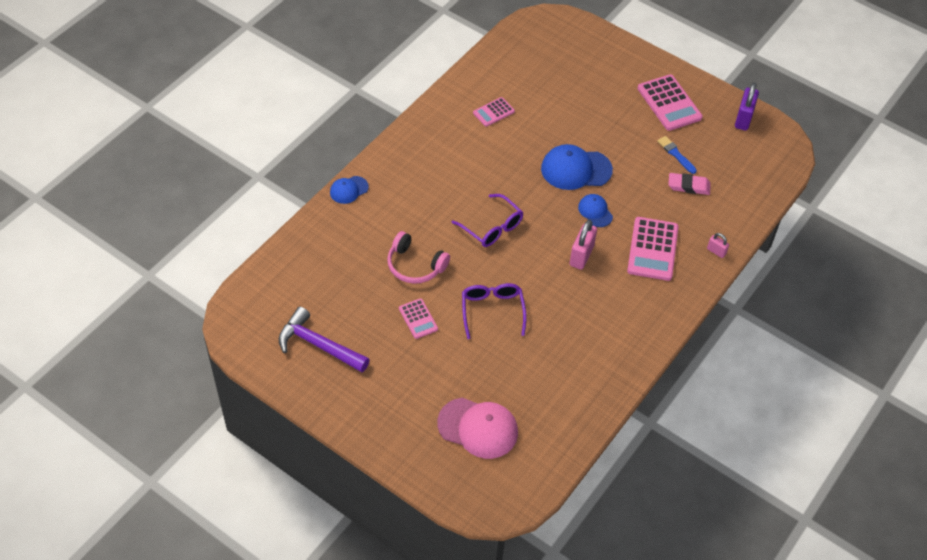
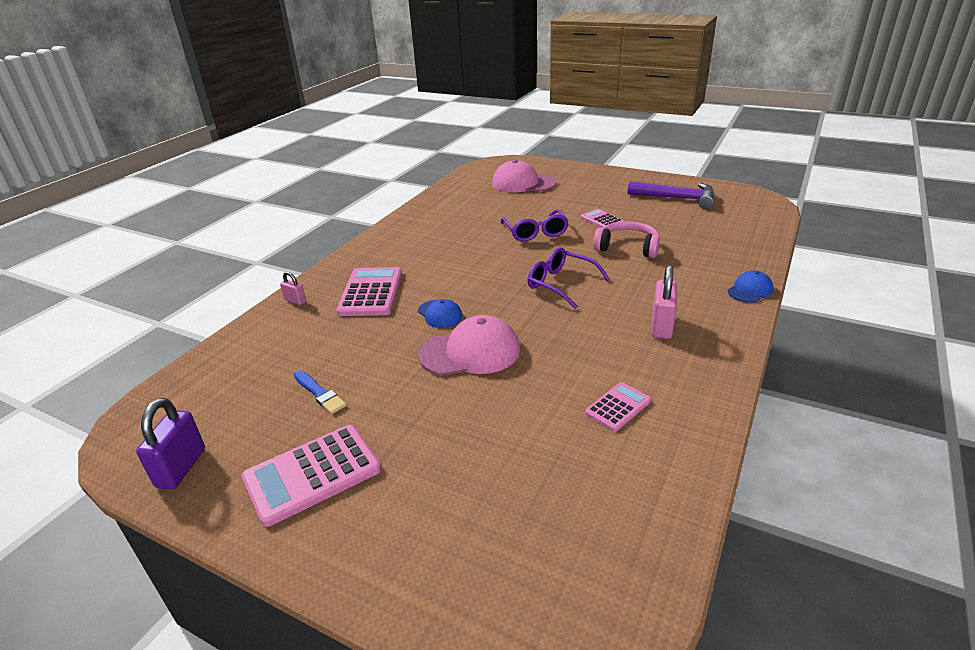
camera: 175 degrees right, 20 degrees down
blue cap [541,144,613,190] -> pink cap [418,315,520,376]
pink padlock [570,220,597,270] -> pink padlock moved to [651,265,677,339]
pink calculator [638,74,703,131] -> pink calculator turned 90 degrees counterclockwise [242,425,381,527]
pink eraser [668,173,711,195] -> none

